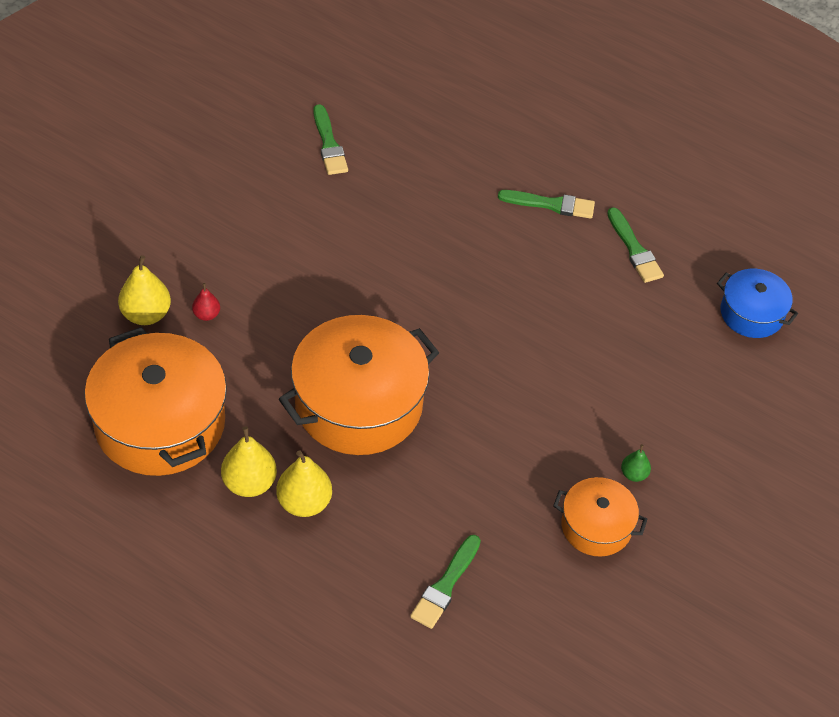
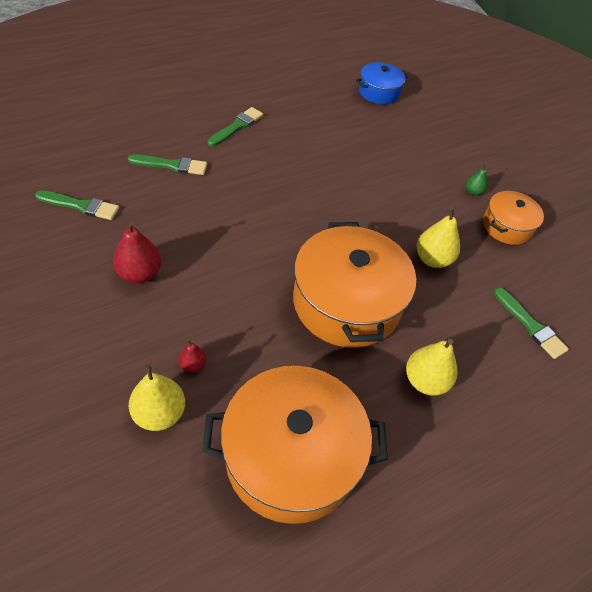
camera: 65 degrees left, 0 degrees up
yellow pear [221,426,277,497] -> yellow pear moved to [417,207,460,268]
green brush [607,207,664,283] -> green brush moved to [128,154,207,175]
none -> red pear [113,221,161,283]

